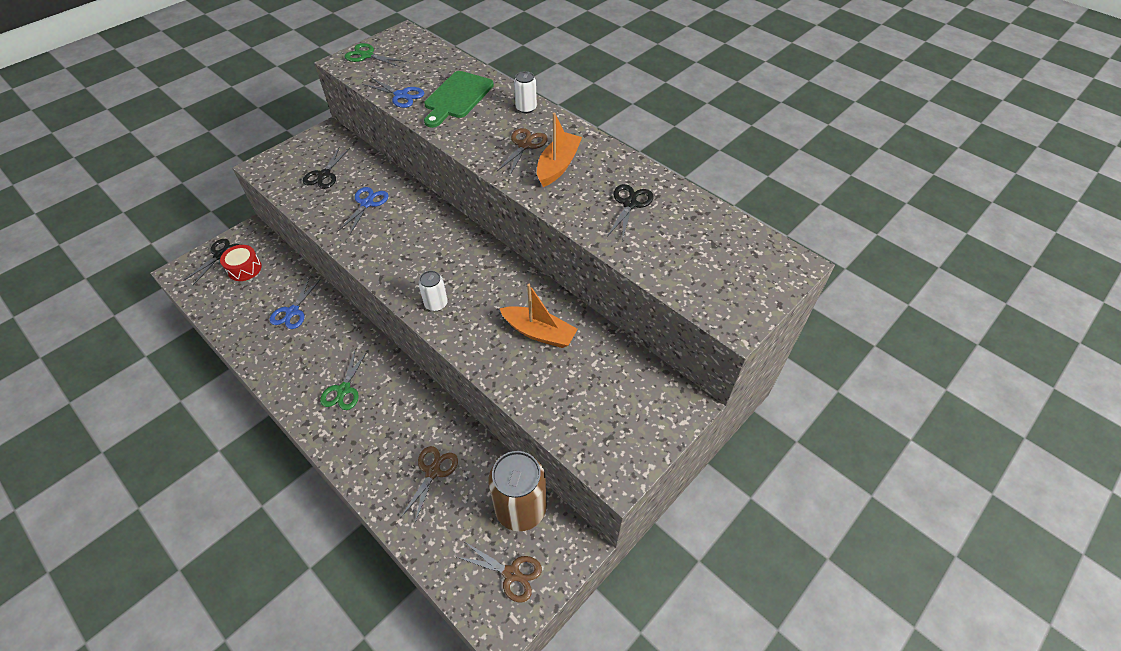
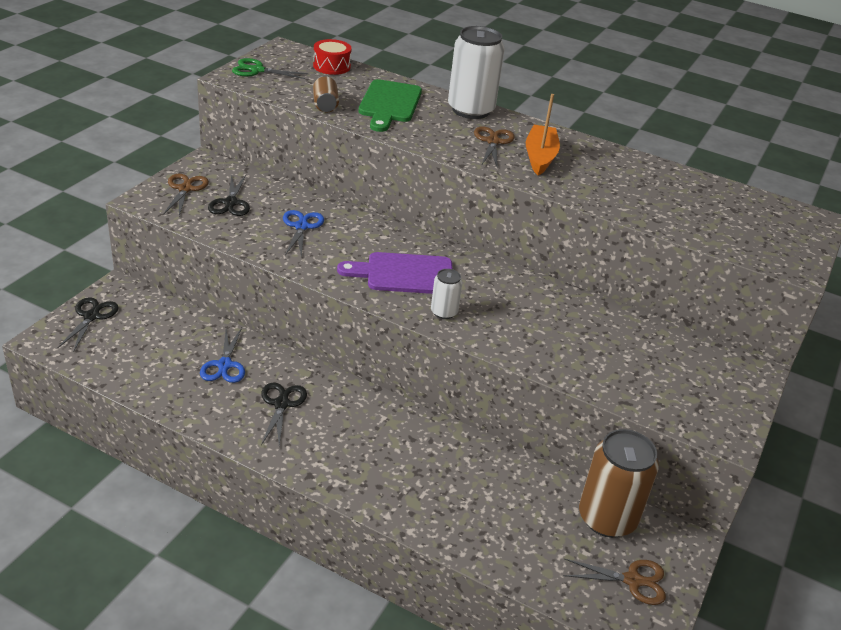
camera: 20 degrees left, 15 degrees down
red drum [220,245,262,281] -> red drum moved to [313,39,352,75]
green scissors [320,348,368,410] -> none
blue scissors [362,78,424,108] -> brown can [313,76,339,113]
brown scissors [400,446,458,523] -> brown scissors moved to [163,174,209,216]
orange boat [499,284,578,348] -> none
white can [514,71,537,113] -> white can [448,26,505,119], size x2.02
black scissors [607,184,654,241] -> black scissors moved to [261,383,307,446]
none -> purple cutting board [337,252,452,294]

